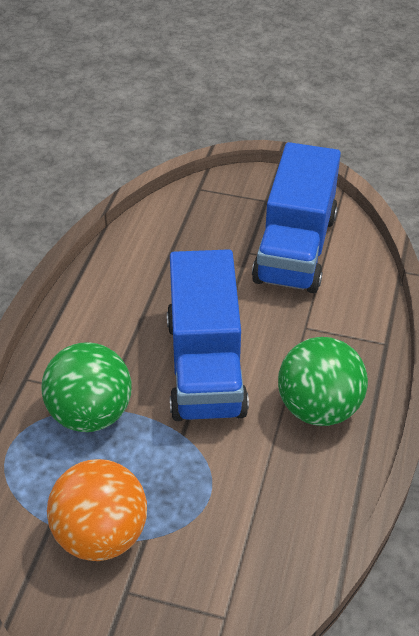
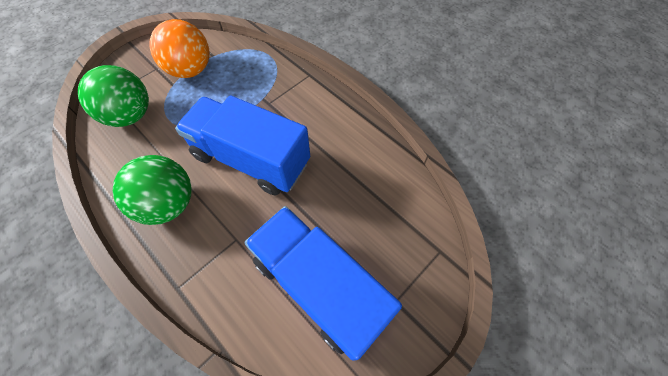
camera: 120 degrees right, 15 degrees up
green ball [41,342,132,432] -> green ball moved to [78,65,149,127]

